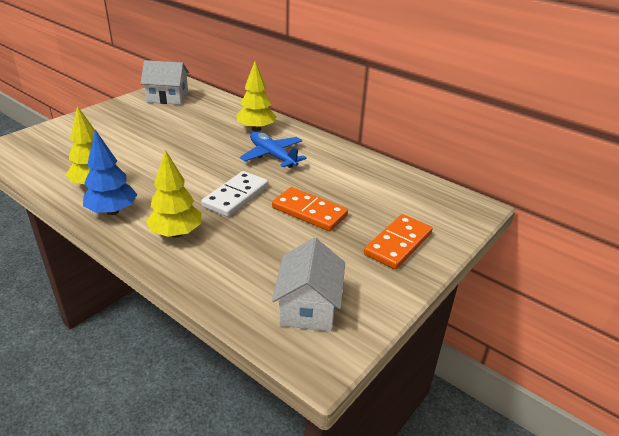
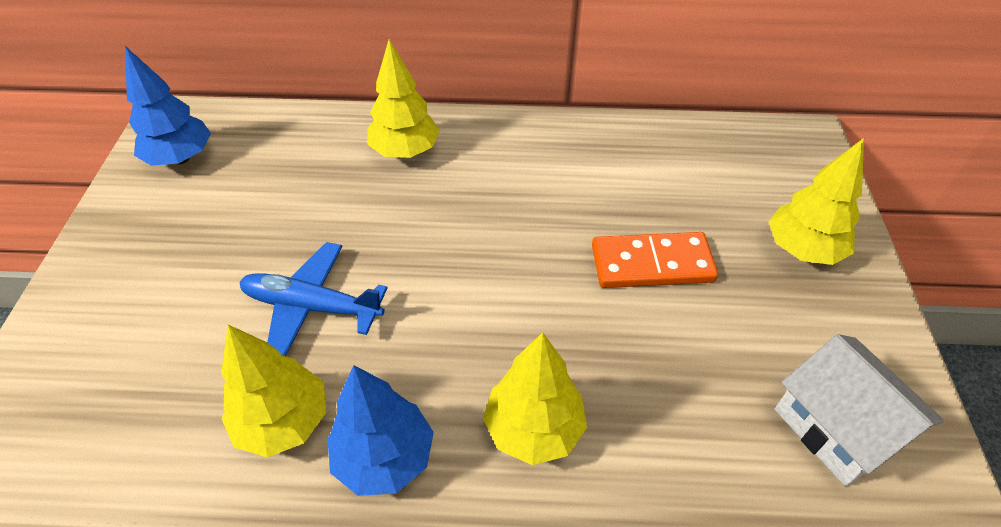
camera: 35 degrees left, 15 degrees up
white house [140,60,189,105] -> blue tree [125,46,211,166]
white domino [201,171,269,217] -> none
blue plane [240,132,307,168] -> blue plane moved to [239,242,387,356]
orange domino [364,214,433,269] -> yellow tree [769,138,864,265]

